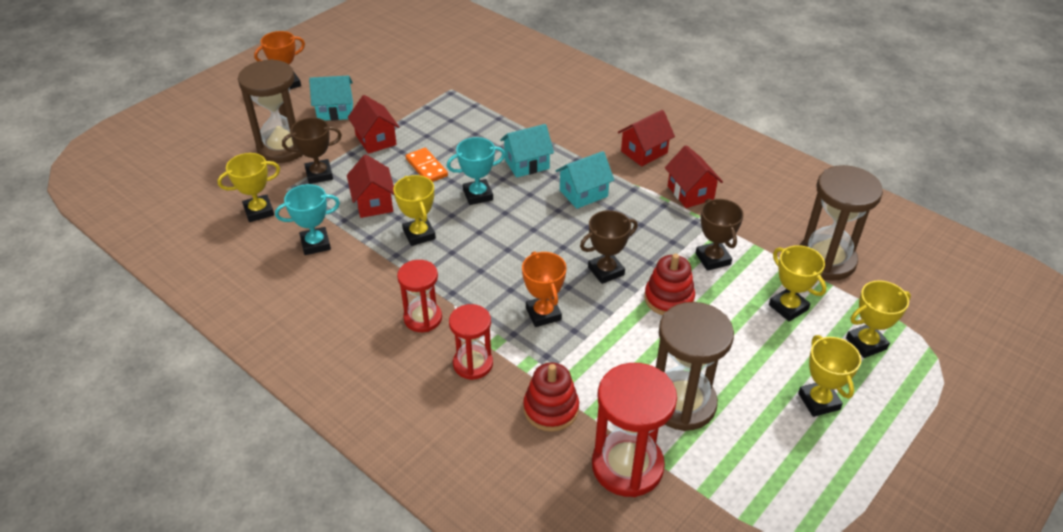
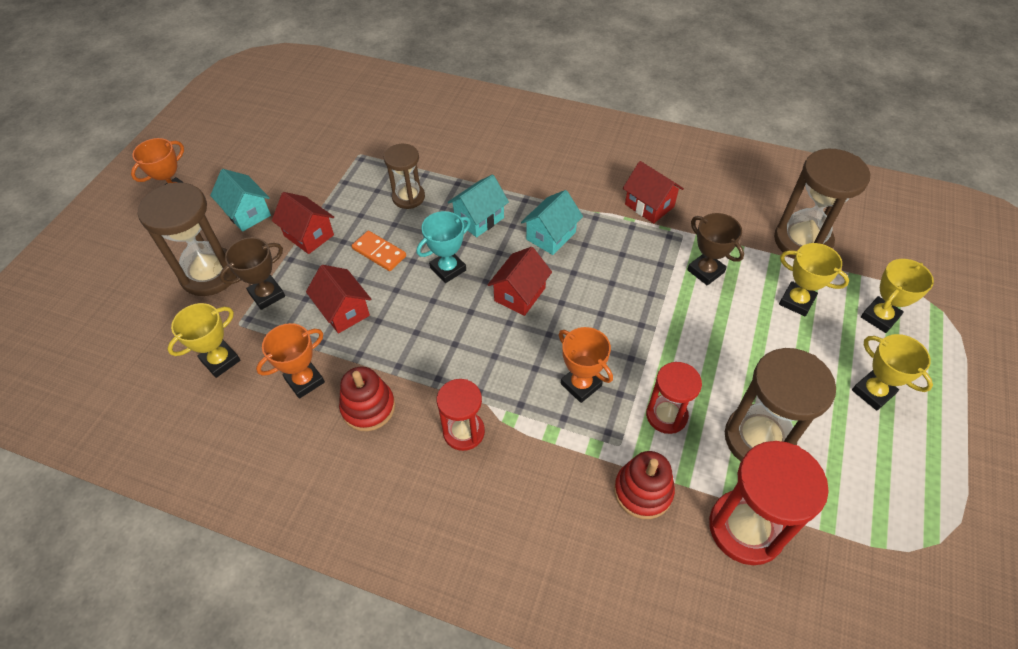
camera: 20 degrees left, 10 degrees up
turquoise trophy [275,184,340,255] -> orange trophy [256,323,325,399]
turquoise house [309,76,353,121] -> turquoise house turned 75 degrees clockwise [210,169,271,232]
yellow trophy [393,175,436,246] -> none
red hourglass [449,304,493,380] -> red hourglass moved to [646,362,702,434]
brown trophy [580,210,638,284] -> none
red house [618,110,675,166] -> red house moved to [488,247,552,316]
red stacking toy [644,254,695,315] -> red stacking toy moved to [339,366,395,431]
none -> brown hourglass [384,144,425,209]

